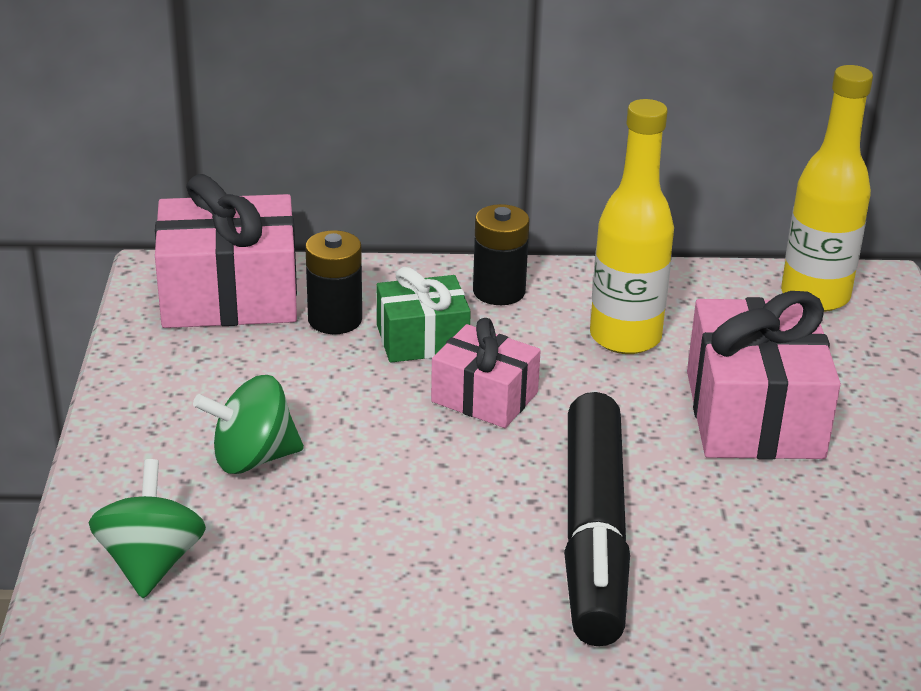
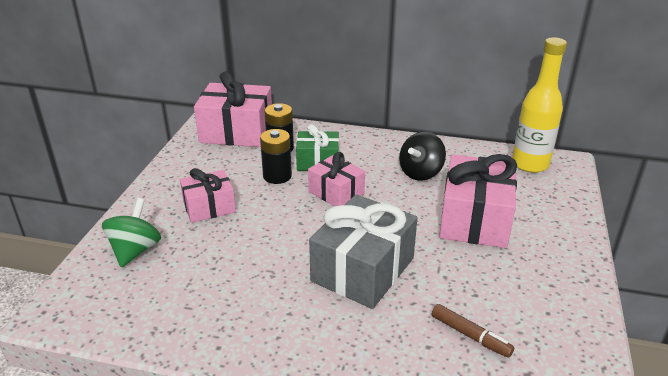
camera: 15 degrees right, 0 degrees up
green spinning top [193,375,304,474] -> pink gift [180,168,236,223]
black battery [473,204,529,305] -> black battery moved to [260,129,292,184]
black marker [564,392,630,646] -> grey gift [309,194,417,309]
yellow bottle [590,99,674,354] -> black spinning top [399,132,446,181]
none -> brown marker [432,304,514,358]

